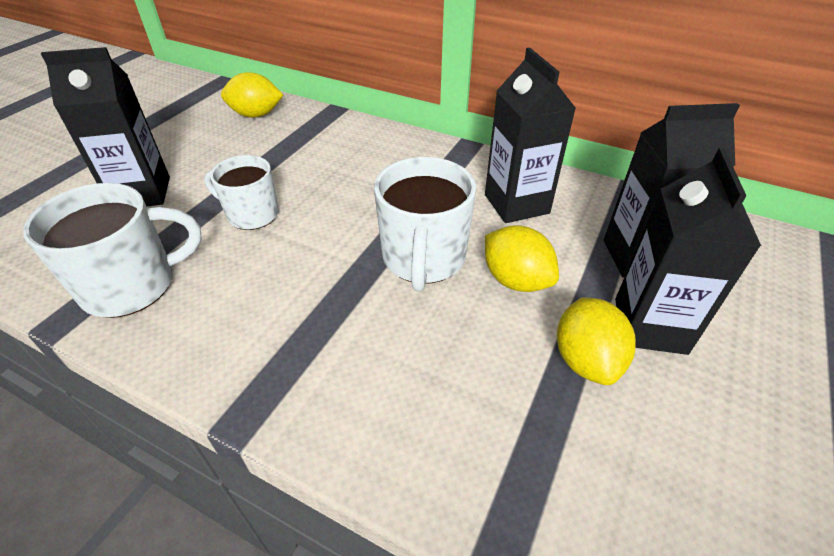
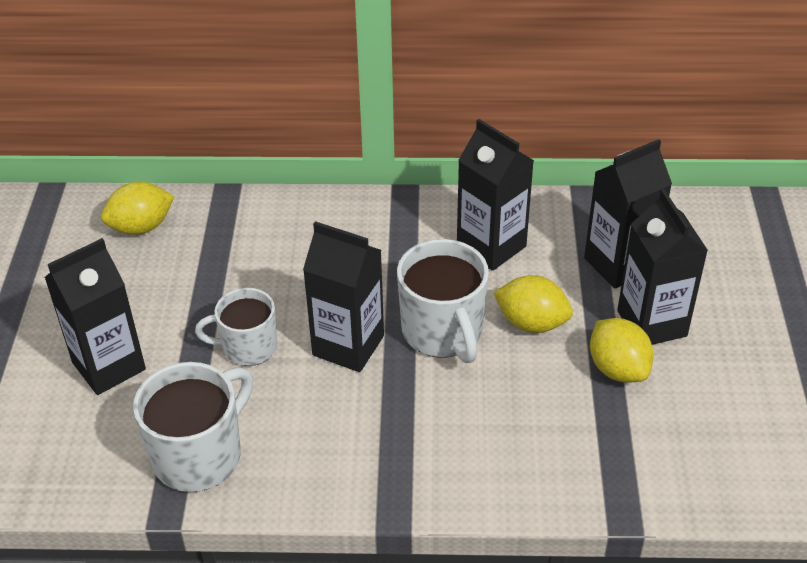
camera: 25 degrees left, 0 degrees up
none -> black carton [303,221,384,372]

